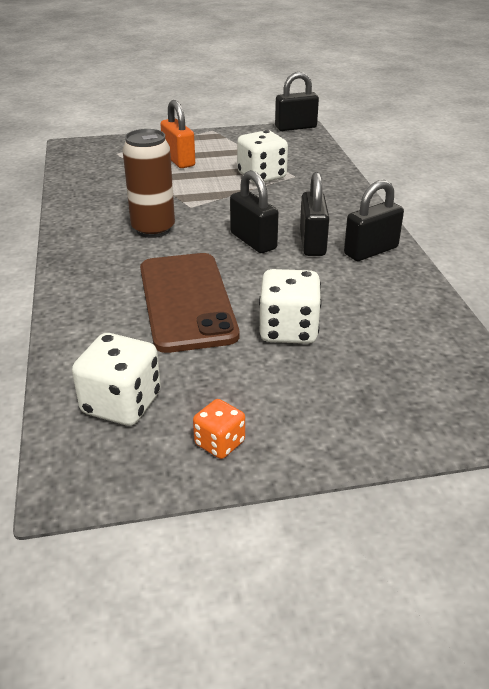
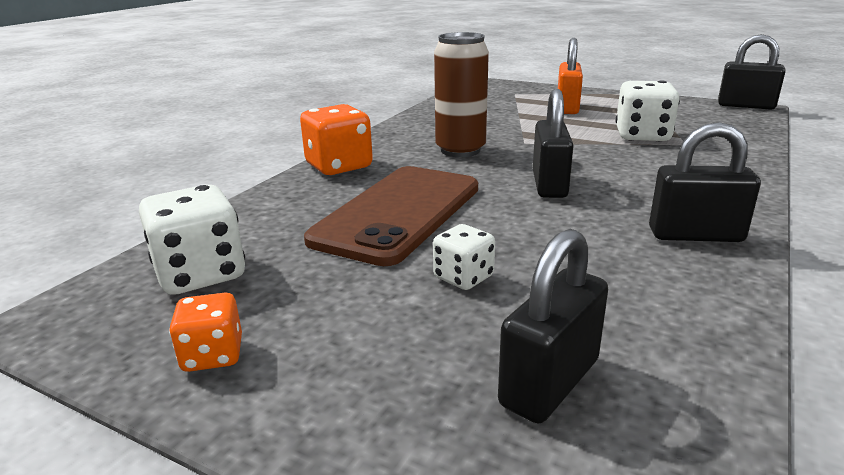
camera: 40 degrees right, 10 degrees down
white dice [259,269,321,344] -> white dice [433,224,495,290], size x0.58
black padlock [300,172,329,256] -> black padlock moved to [498,229,608,423]
none -> orange dice [300,104,373,175]

